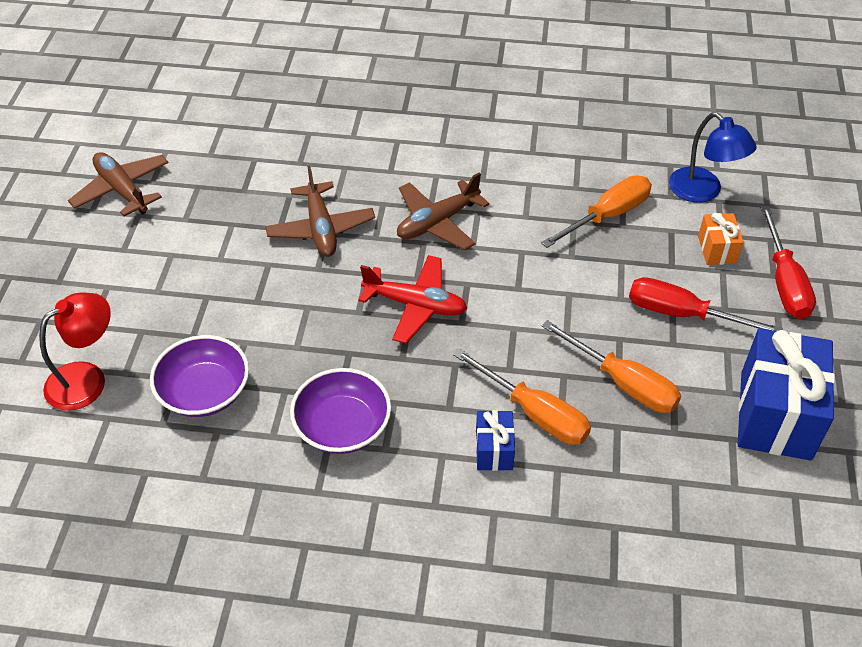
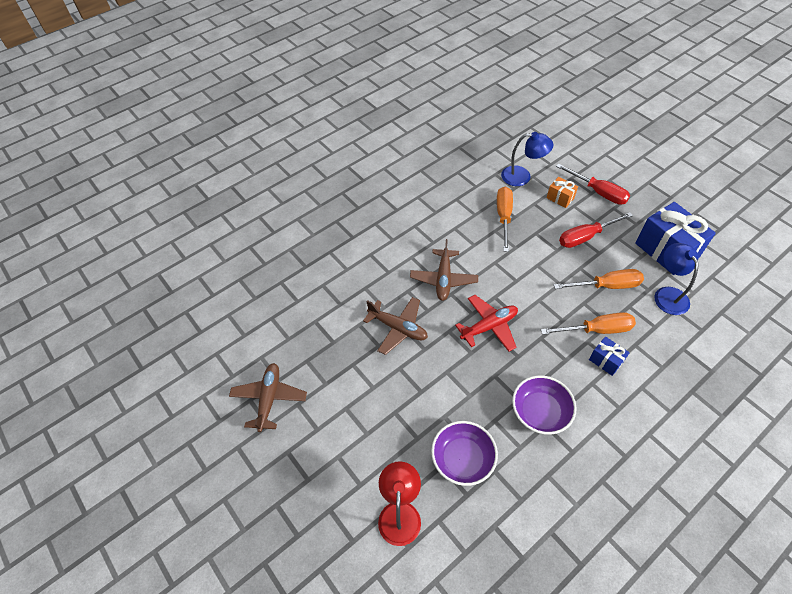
camera: 45 degrees left, 5 degrees up
brown plane [68,152,169,216] -> brown plane turned 90 degrees clockwise [229,363,307,432]
none -> blue lamp [654,243,699,315]

